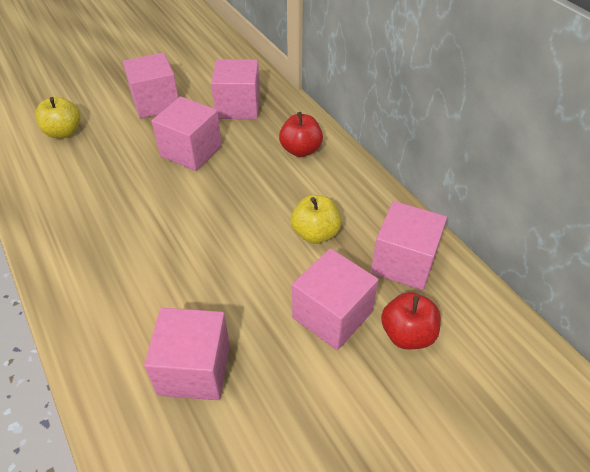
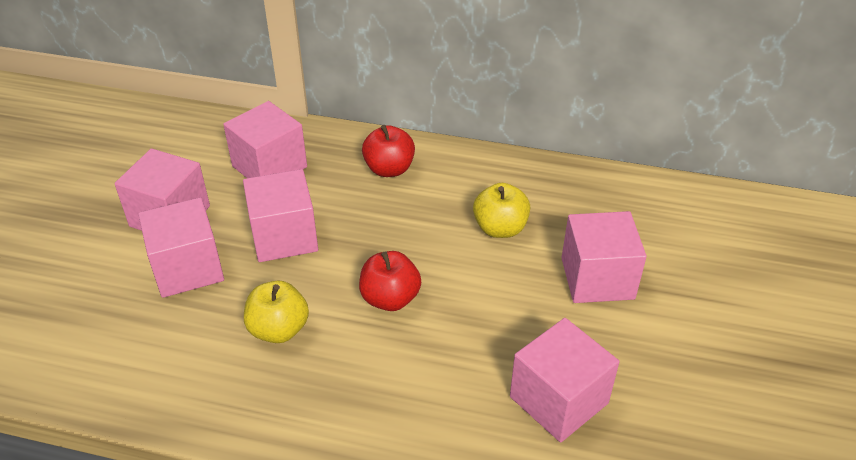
camera: 45 degrees left, 5 degrees down
yellow apple [35,96,81,139] -> yellow apple moved to [244,281,309,343]
pink cube [371,201,447,290] -> pink cube moved to [138,197,224,298]
red apple [381,292,441,350] -> red apple moved to [359,251,421,311]

